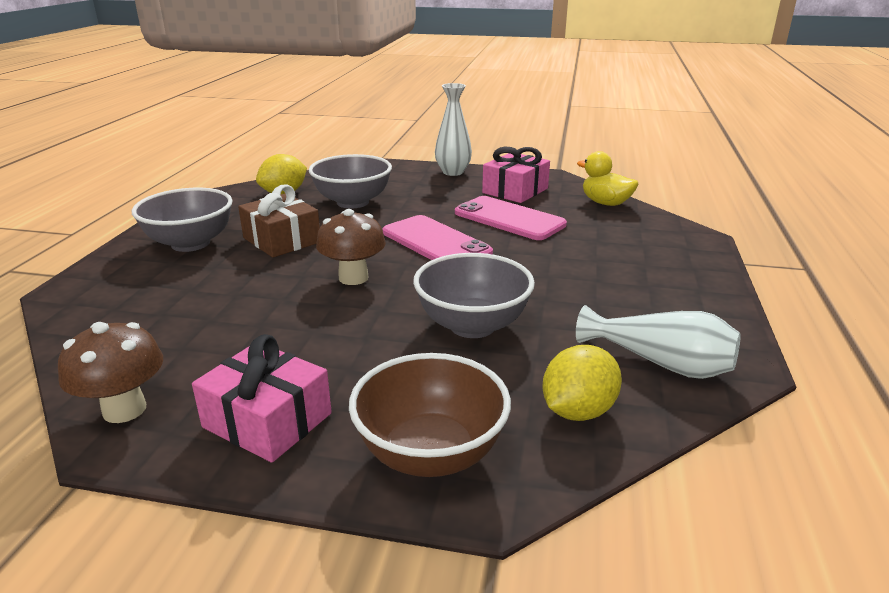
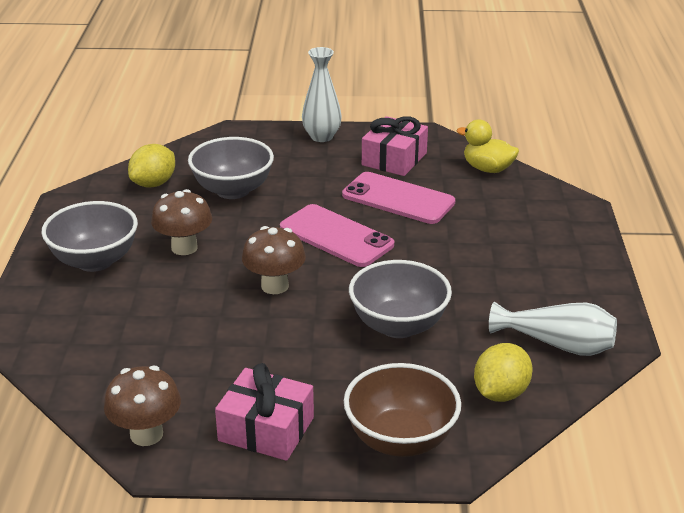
camera: 10 degrees left, 5 degrees up
brown gift [238,185,320,258] -> brown mushroom [151,189,212,255]

